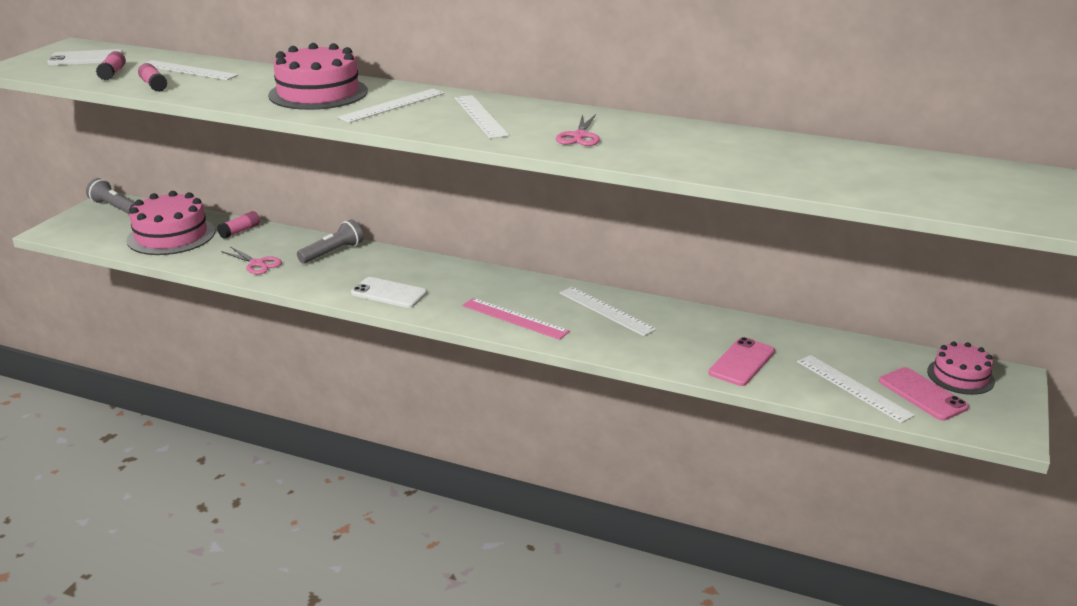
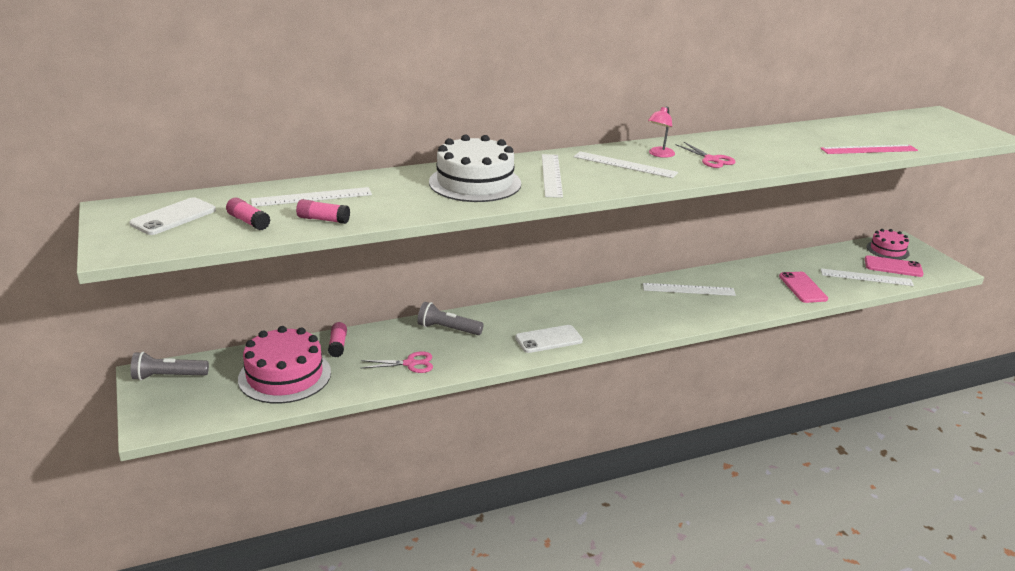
camera: 45 degrees left, 0 degrees up
pink cake [268,43,368,110] -> white cake [429,135,521,202]
grey flashlight [297,220,363,264] -> grey flashlight turned 75 degrees counterclockwise [417,302,484,335]
pink ruler [462,298,570,340] -> pink ruler moved to [820,145,918,154]
none -> pink lamp [648,106,675,158]

